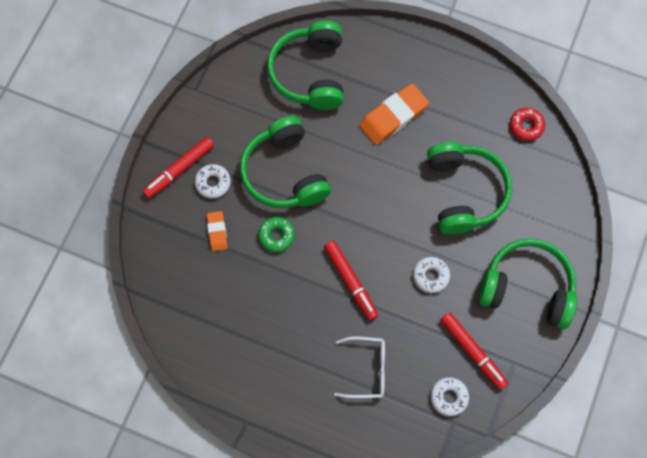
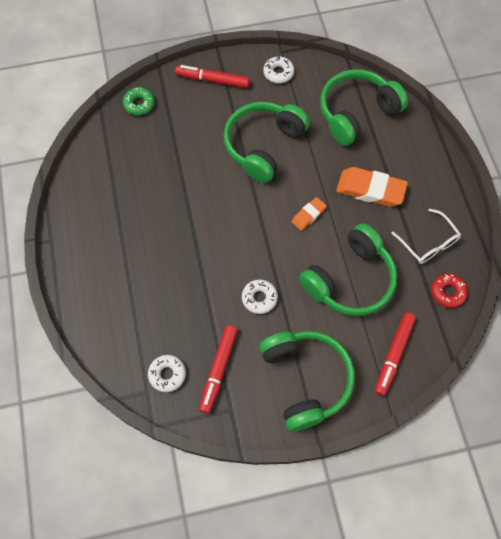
camera: 55 degrees right, 5 degrees down
white donut [195,164,231,198] -> white donut moved to [263,56,294,83]
orange eraser [207,211,228,251] -> orange eraser moved to [291,197,326,231]
green donut [258,217,295,252] -> green donut moved to [123,87,155,115]
red marker [324,241,378,321] -> red marker moved to [375,312,416,396]
white glasses [334,336,385,398] -> white glasses moved to [391,208,461,264]

